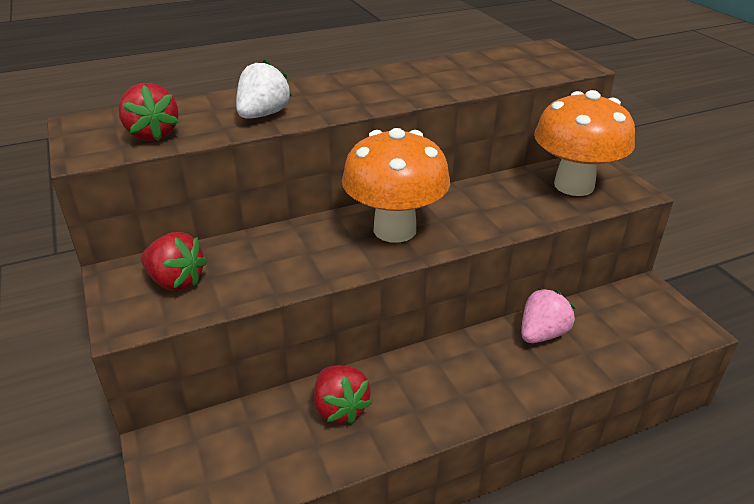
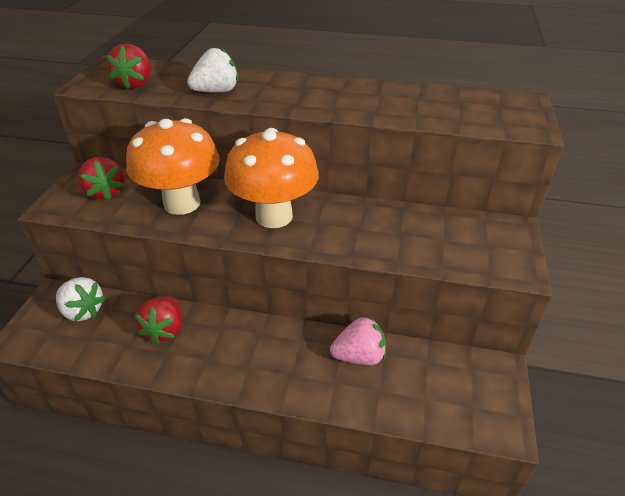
camera: 35 degrees right, 5 degrees up
orange mushroom [534,90,635,196] -> orange mushroom moved to [126,118,220,215]
none -> white strawberry [56,277,106,322]

